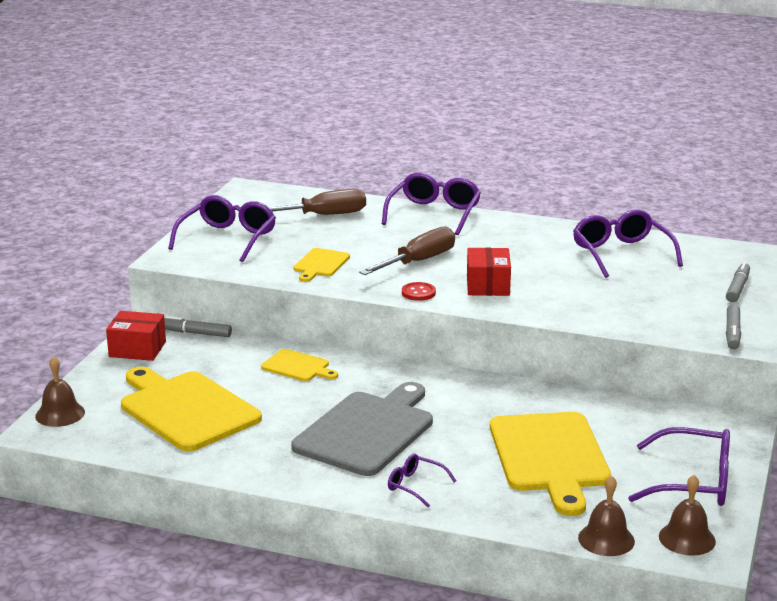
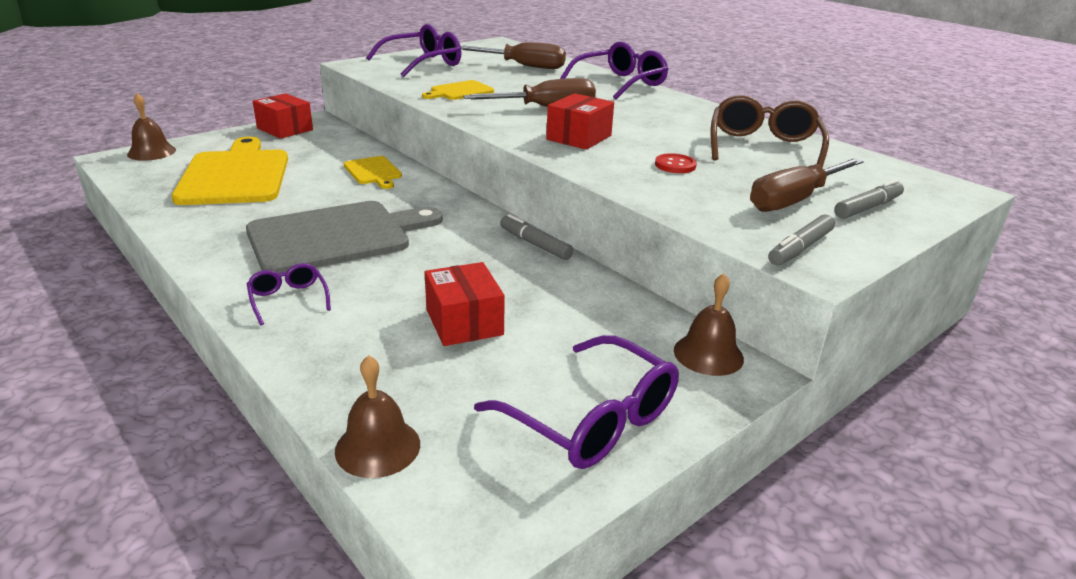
camera: 30 degrees right, 5 degrees up
grey marker [164,316,232,337] -> grey marker moved to [500,214,574,260]
red button [402,282,436,301] -> red button moved to [655,153,697,173]
yellow cutting board [490,412,611,516] -> red box [425,262,505,346]
purple glasses [573,210,683,278] -> brown glasses [711,95,829,168]
brown bell [659,475,716,556] -> brown bell moved to [674,273,744,376]
none -> brown screwdriver [750,158,864,212]

